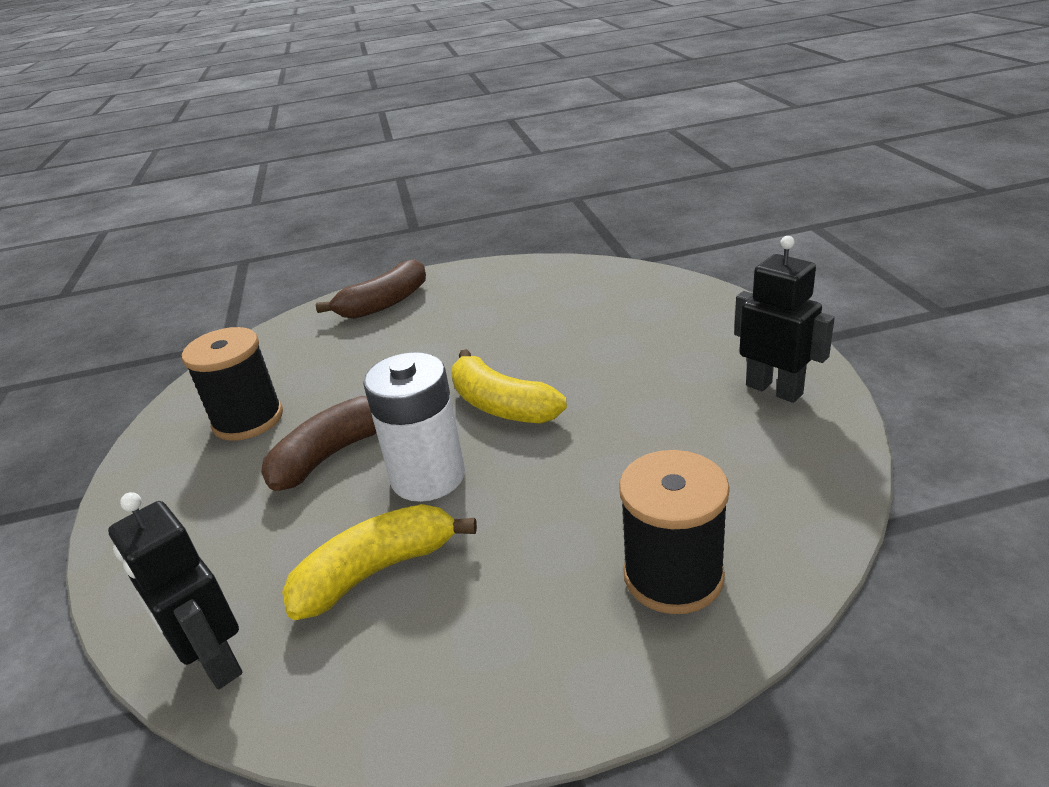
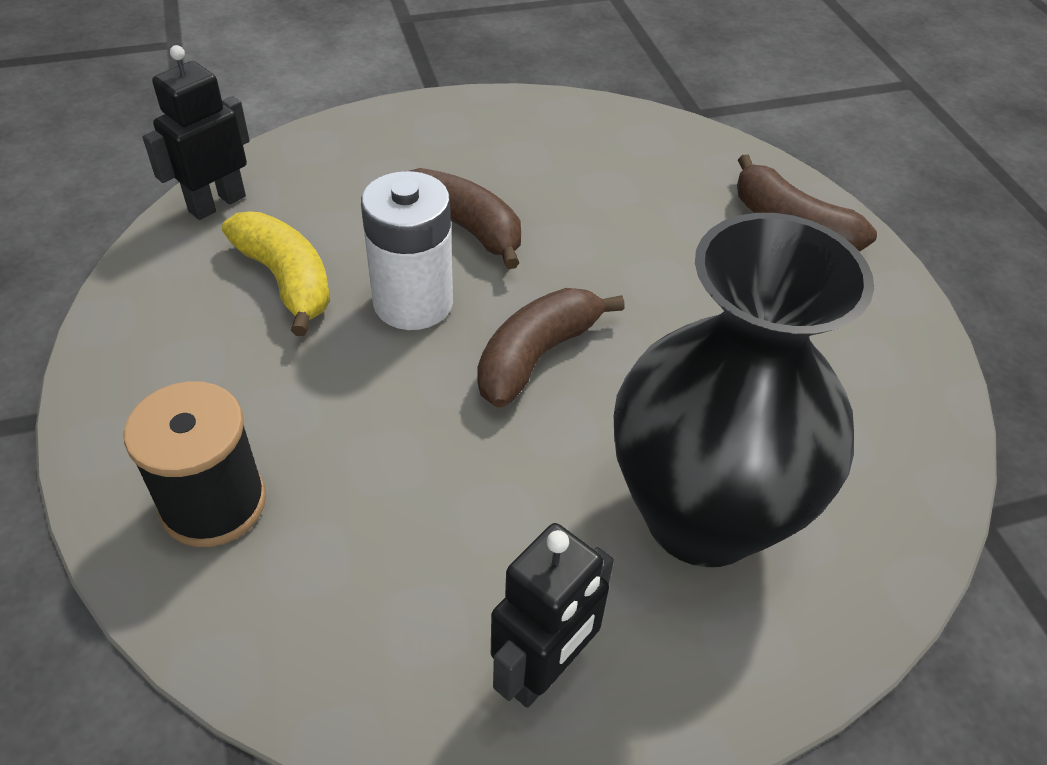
camera: 80 degrees right, 15 degrees up
black spool [182,327,283,441] -> none
yellow banana [451,349,567,424] -> brown banana [477,288,625,408]
none -> black vase [614,213,874,567]

